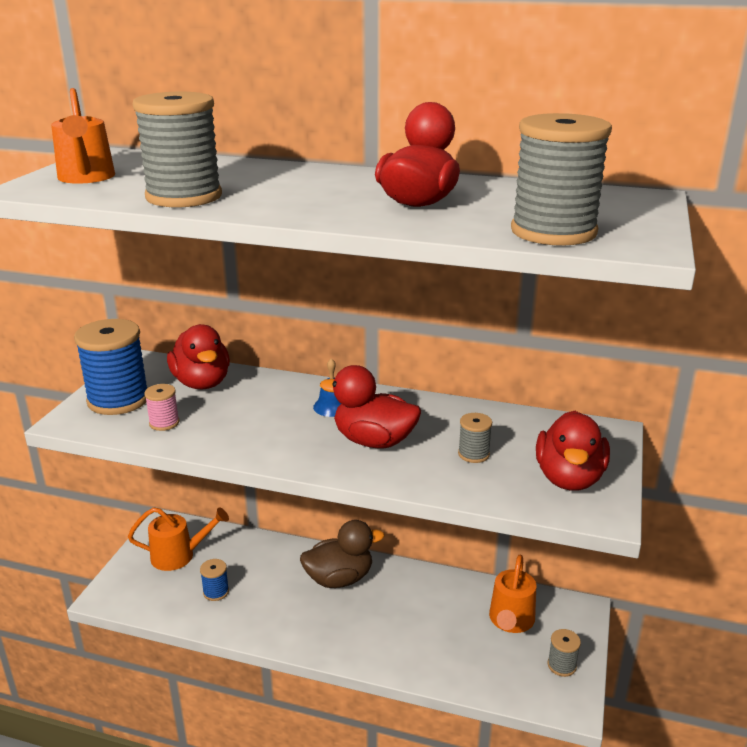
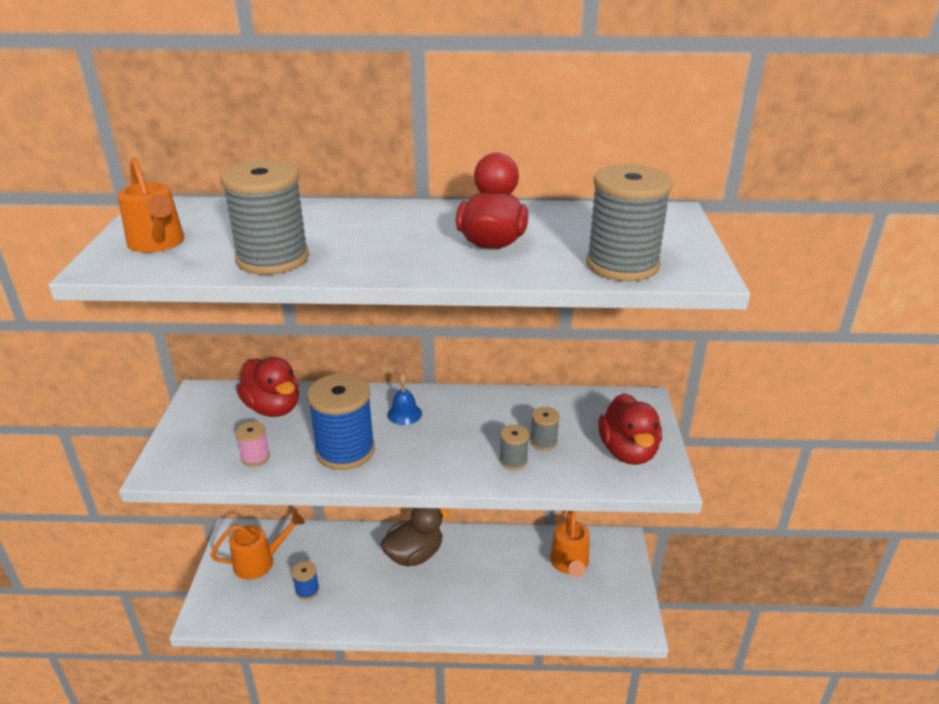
camera: 15 degrees left, 5 degrees up
blue spool [74,319,147,415] -> blue spool moved to [307,373,375,470]
red duck [320,365,421,448] -> none
grey spool [548,629,581,677] -> grey spool moved to [500,425,529,470]

